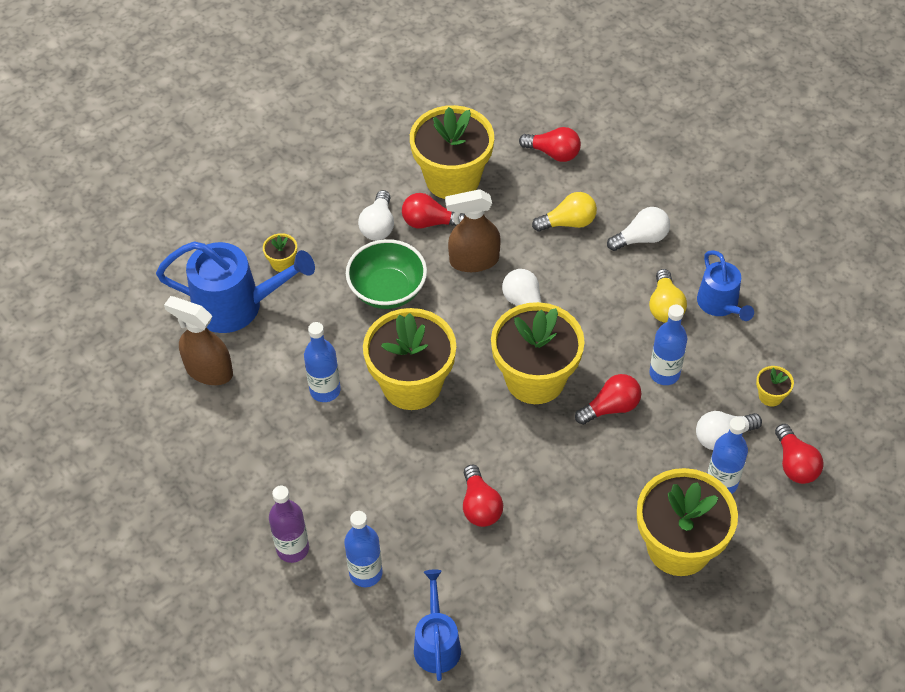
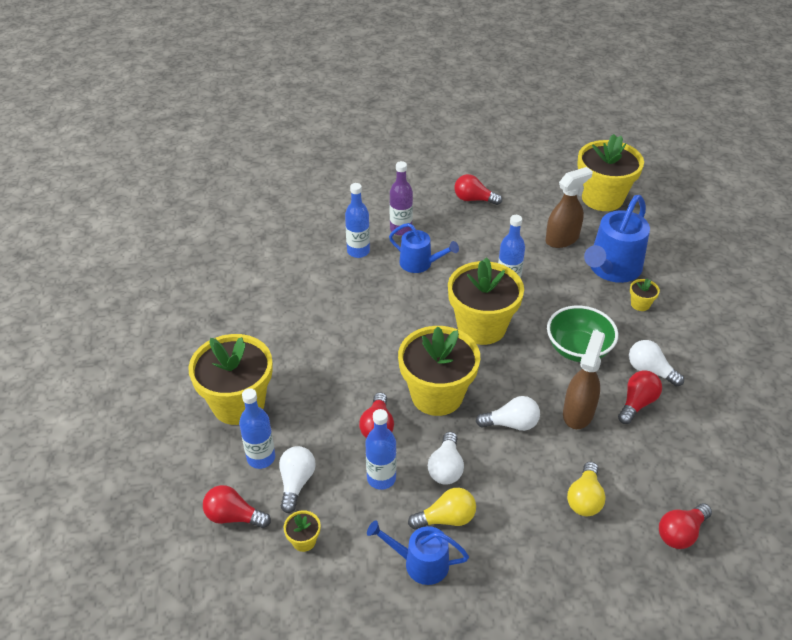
camera: 120 degrees right, 10 degrees down
yellow flower pot [410,105,494,199] -> yellow flower pot moved to [577,134,644,211]
blue watering can [414,569,461,681] -> blue watering can moved to [389,223,459,273]
red light bulb [463,465,503,527] -> red light bulb moved to [454,174,502,205]
white light bulb [607,207,670,251] -> white light bulb moved to [428,432,464,485]
yellow light bulb [649,269,687,323] -> yellow light bulb turned 135 degrees clockwise [408,488,476,530]

